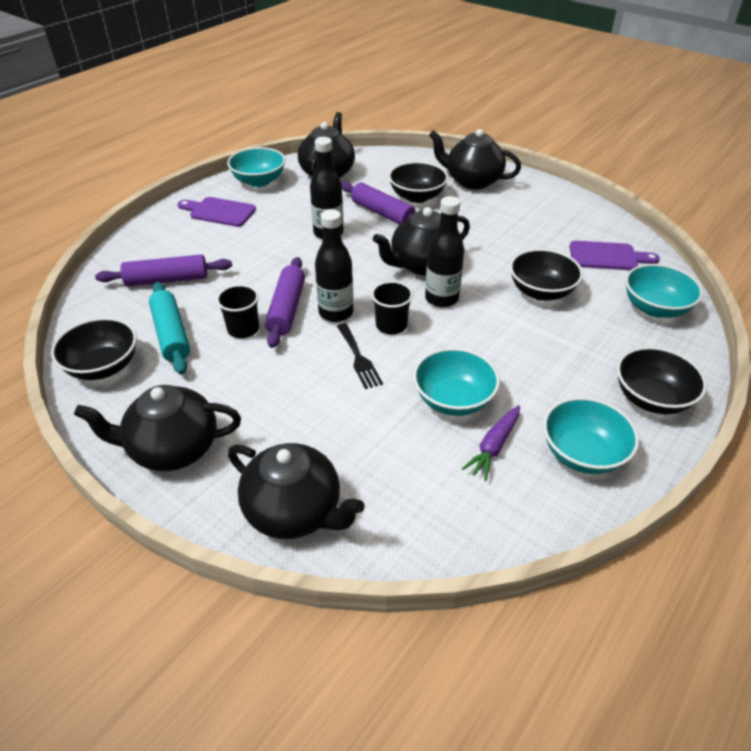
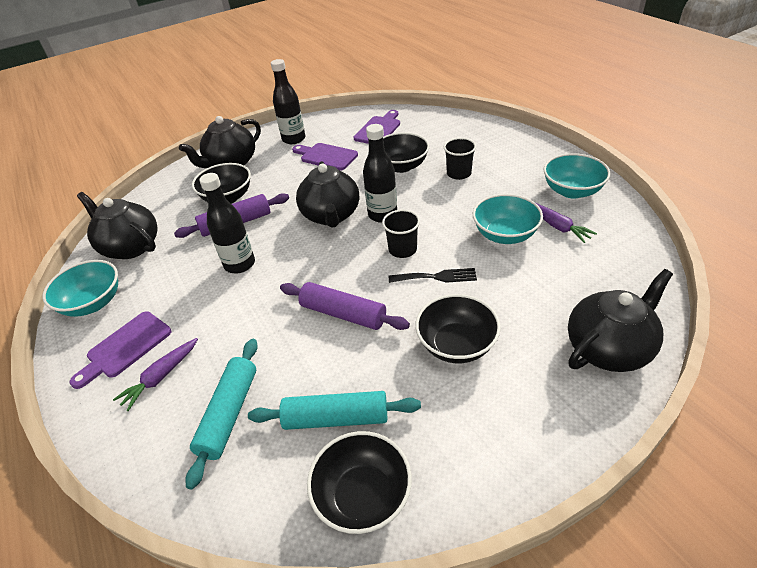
camera: 65 degrees left, 0 degrees up
black teapot [74,385,241,471] -> none
purple rolling pin [95,254,232,287] -> turquoise rolling pin [185,339,258,490]
black cup [216,285,259,338] -> black cup moved to [444,138,476,180]
black bottle [315,209,353,322] -> black bottle moved to [271,59,305,144]
black bowl [617,347,707,415] -> black bowl moved to [415,294,501,363]
turquoise bowl [625,264,703,318] -> none
none -> purple carrot [113,338,198,411]
none -> purple cutting board [292,143,358,171]

